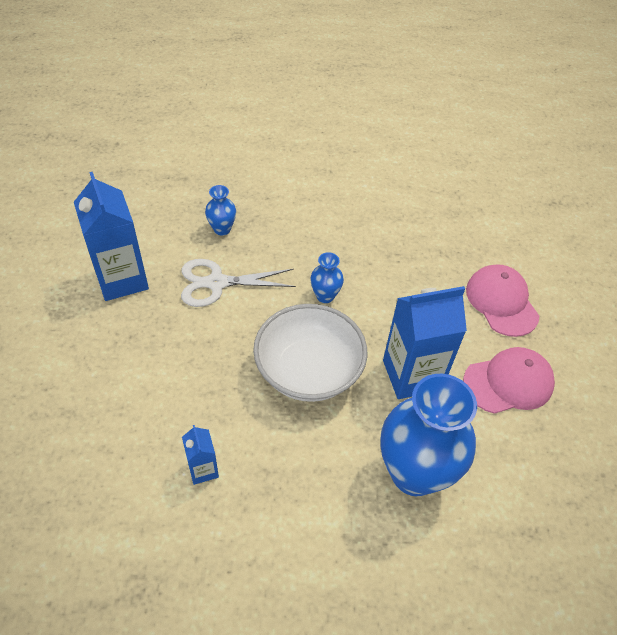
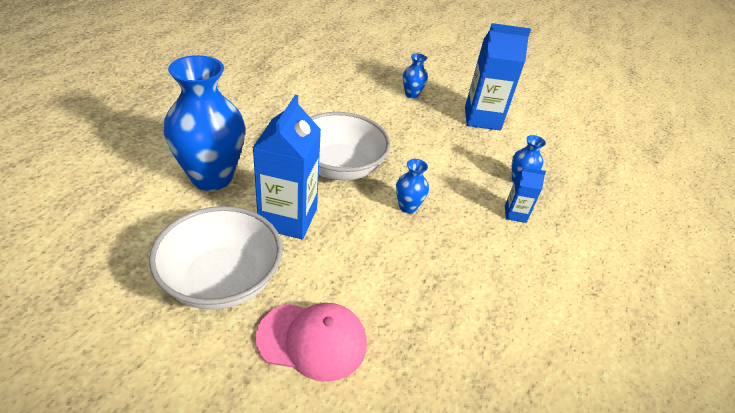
camera: 115 degrees right, 10 degrees down
white scissors [181,259,296,307] -> none
blue carton [182,425,219,485] -> blue carton moved to [505,167,546,223]
pink cap [463,347,555,414] -> white bowl [149,206,283,310]
none -> blue vase [403,53,428,99]

